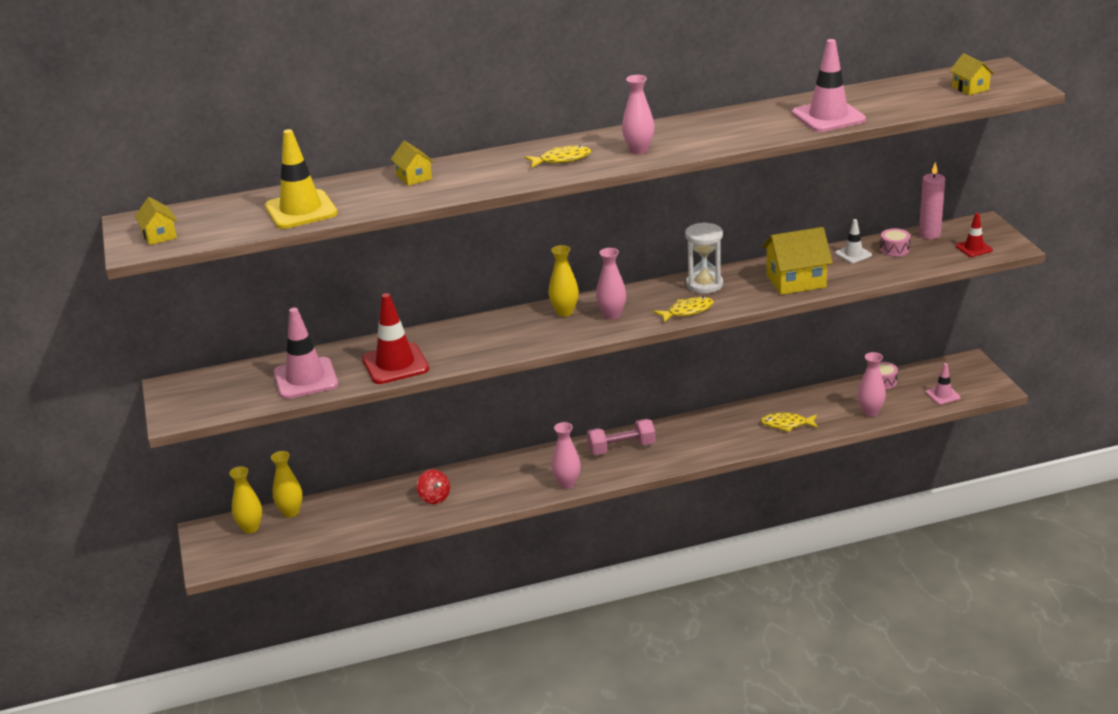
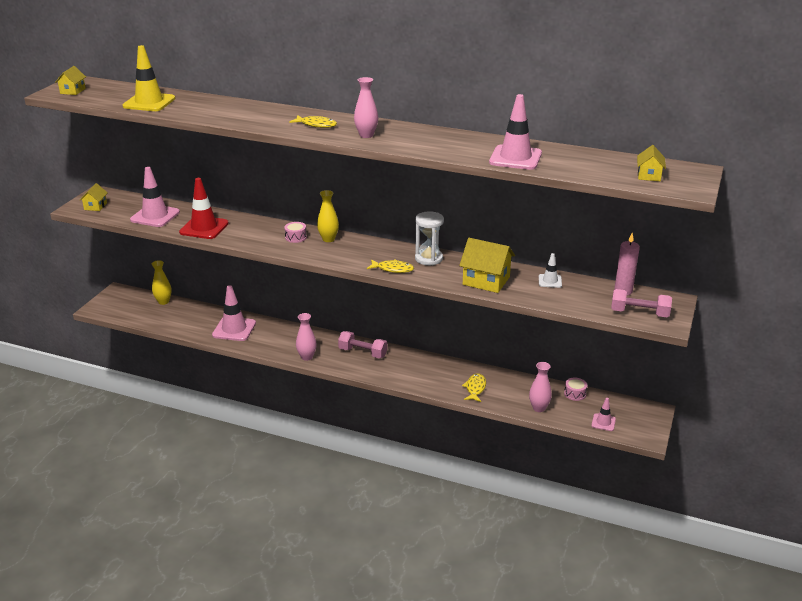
camera: 35 degrees right, 0 degrees up
yellow vase [229,466,262,534] -> none
yellow house [391,141,434,186] -> yellow house moved to [80,183,108,211]
red spinning top [417,469,450,504] -> pink traffic cone [212,285,256,341]
pink vase [596,248,626,320] -> none
yellow fish [760,413,818,432] -> yellow fish turned 60 degrees clockwise [462,373,486,402]
pink drum [880,228,910,257] -> pink drum moved to [284,222,307,243]
red traffic cone [956,213,993,257] -> pink dumbbell [611,289,672,317]

